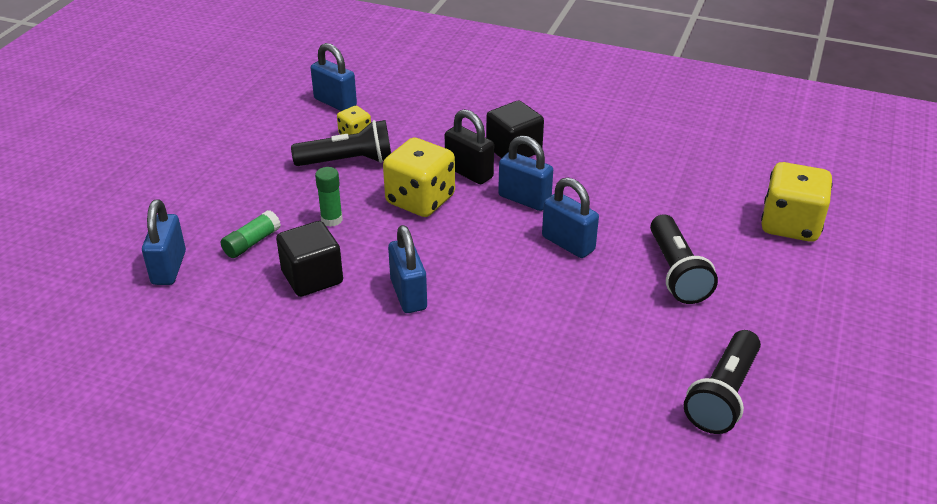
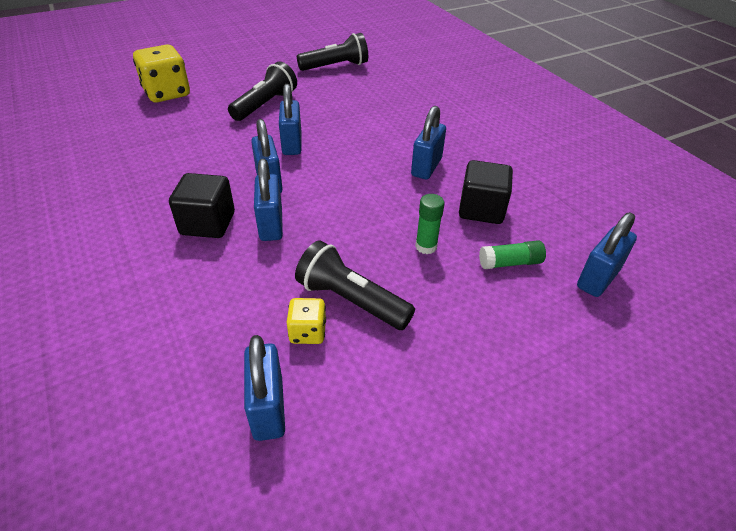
camera: 140 degrees left, 5 degrees up
yellow dice [383,138,455,217] -> none
black padlock [445,109,494,184] -> blue padlock [254,159,283,241]

